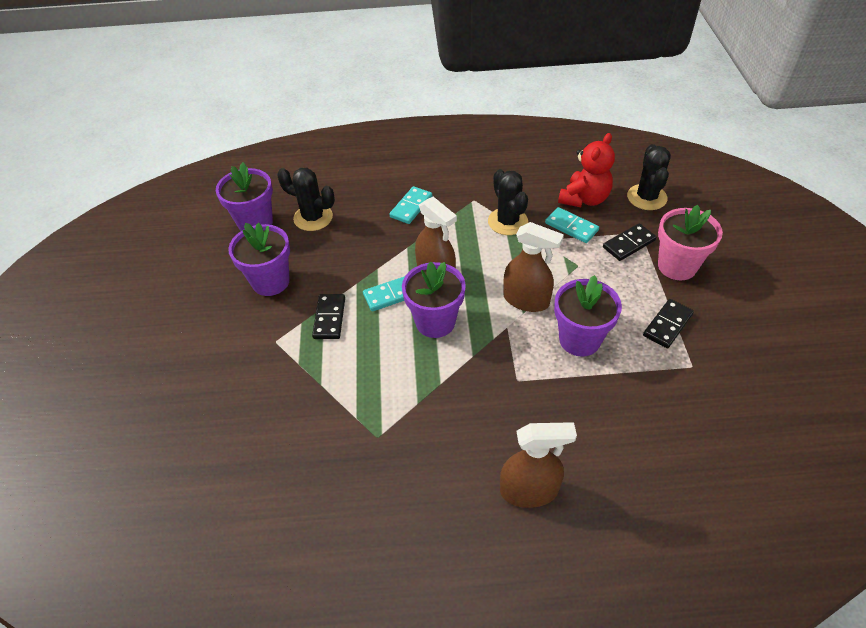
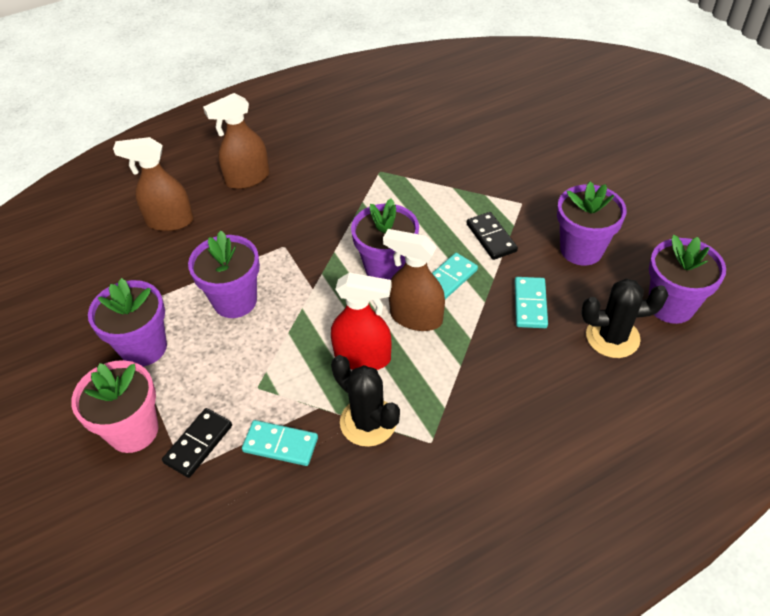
camera: 155 degrees right, 0 degrees up
turquoise domino [390,186,432,224] -> turquoise domino moved to [514,277,548,328]
brown spray bottle [503,222,564,312] -> brown spray bottle moved to [113,137,194,231]
red teddy bear [558,133,615,207] -> none
black cactus [627,144,671,210] -> none
black domino [643,299,694,348] -> purple flower pot [88,278,167,366]
none -> red spray bottle [331,272,392,370]

